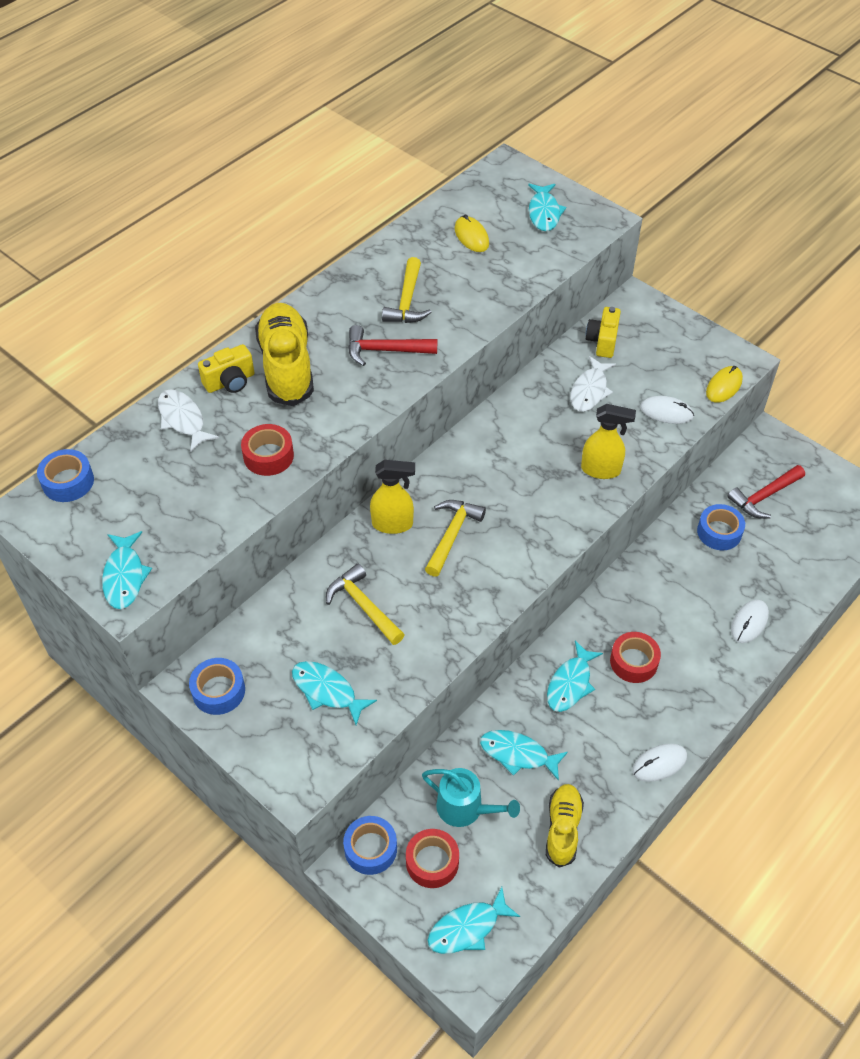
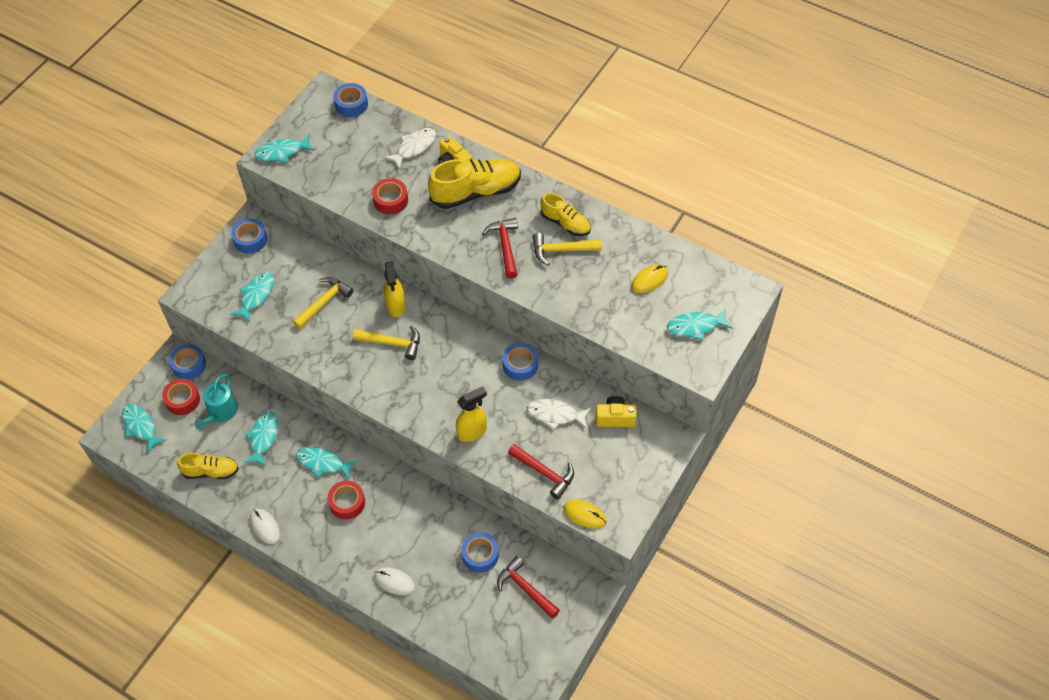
camera: 80 degrees right, 5 degrees up
yellow spray bottle [581,404,636,479] -> yellow spray bottle turned 120 degrees counterclockwise [456,386,487,442]
white mouse [640,396,694,424] -> red hammer [508,444,574,499]
none -> blue tape [502,343,538,381]
none -> yellow shoe [540,193,591,236]

